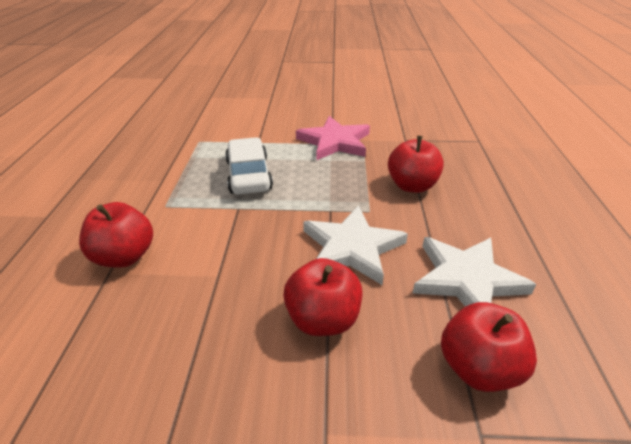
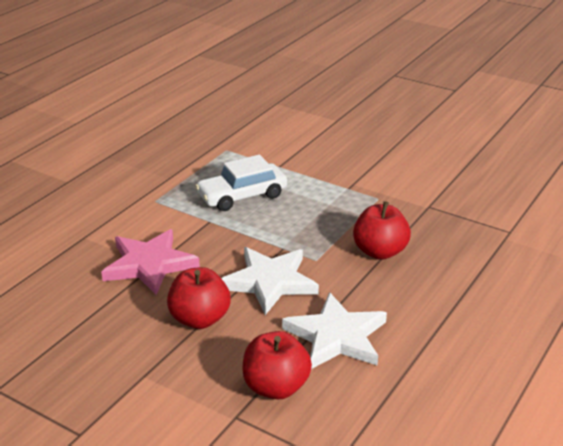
camera: 30 degrees right, 5 degrees down
red apple [79,202,153,268] -> none
white car [225,137,273,195] -> white car turned 135 degrees counterclockwise [195,155,287,211]
pink star [296,116,370,160] -> pink star moved to [101,229,200,295]

